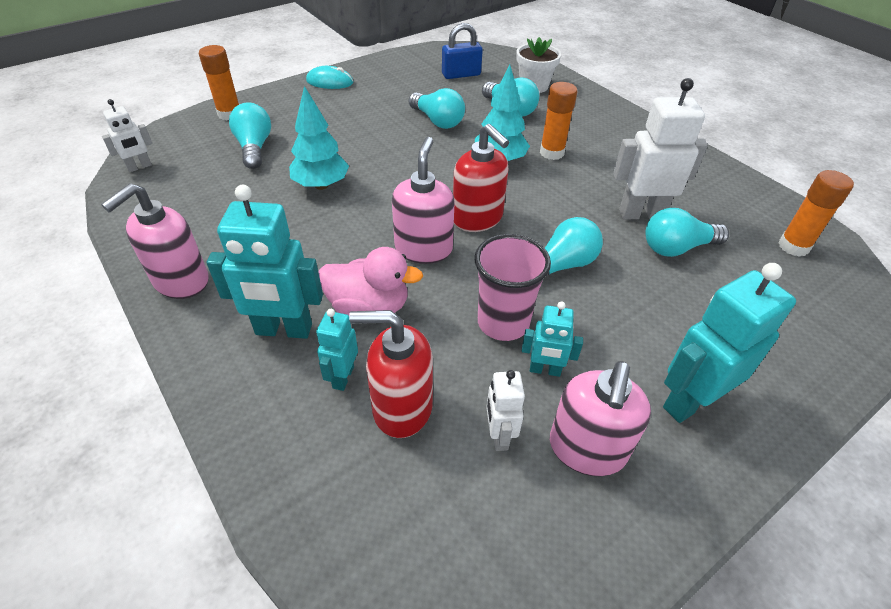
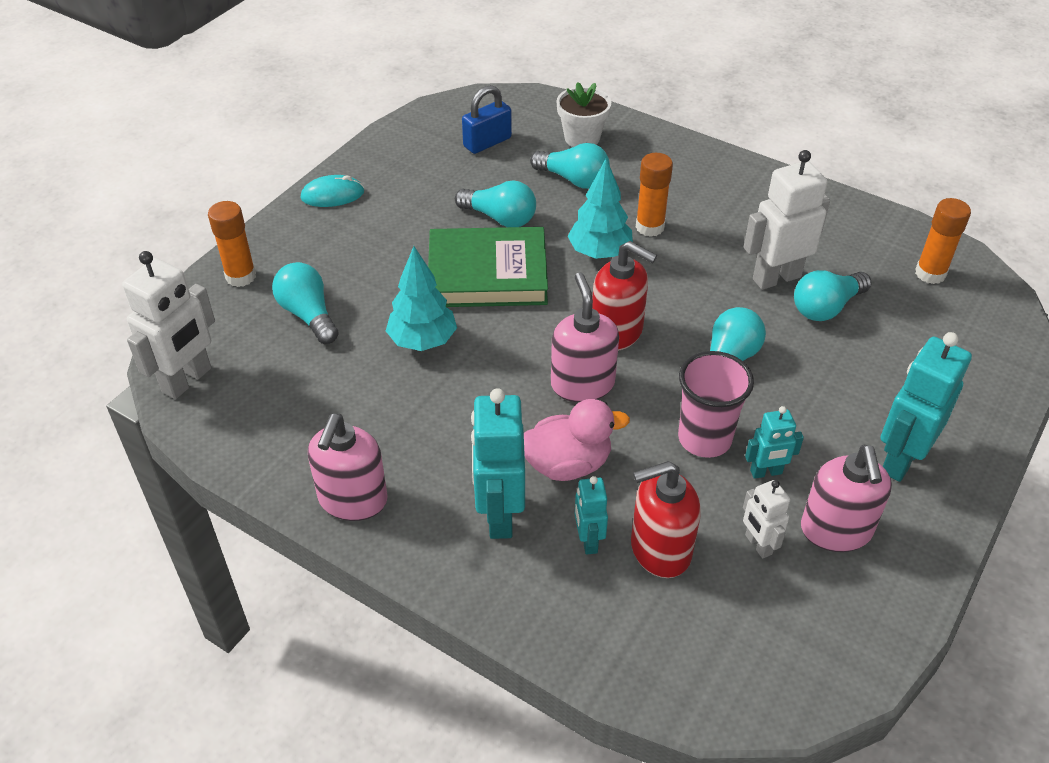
camera: 20 degrees left, 0 degrees up
white robot [102,99,153,172] -> white robot [122,251,215,399], size x1.83
turquoise robot [206,185,323,339] -> turquoise robot turned 105 degrees clockwise [471,388,525,539]
none -> green book [428,227,548,307]

